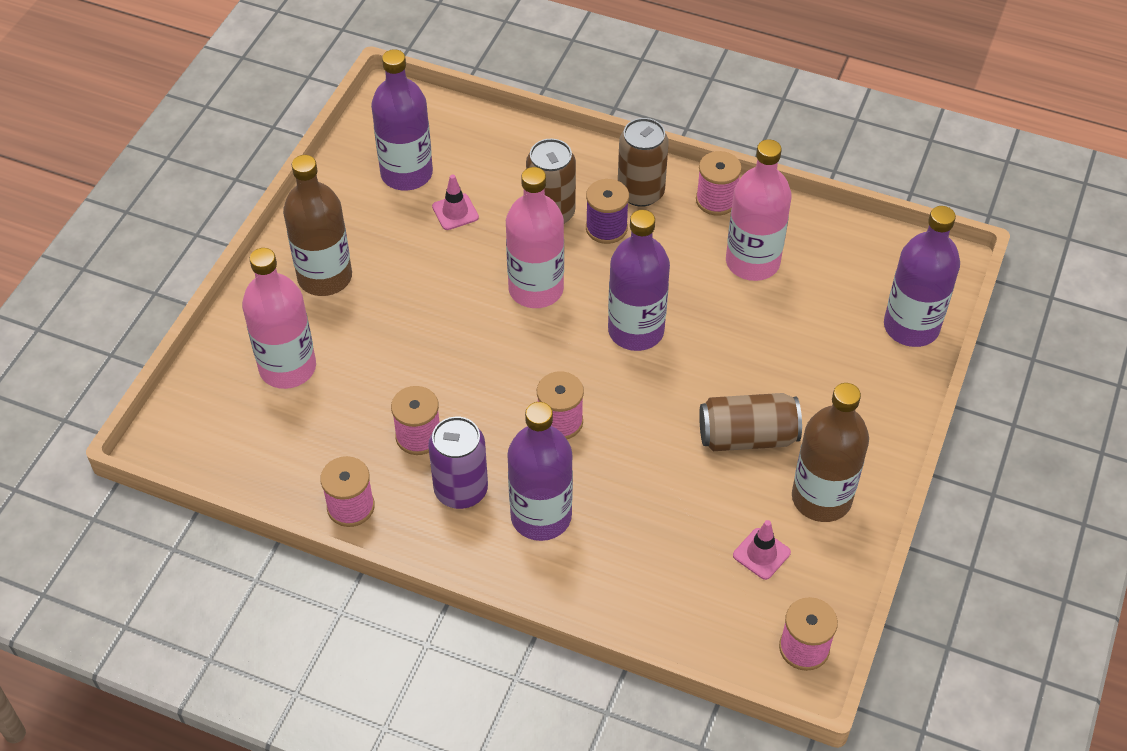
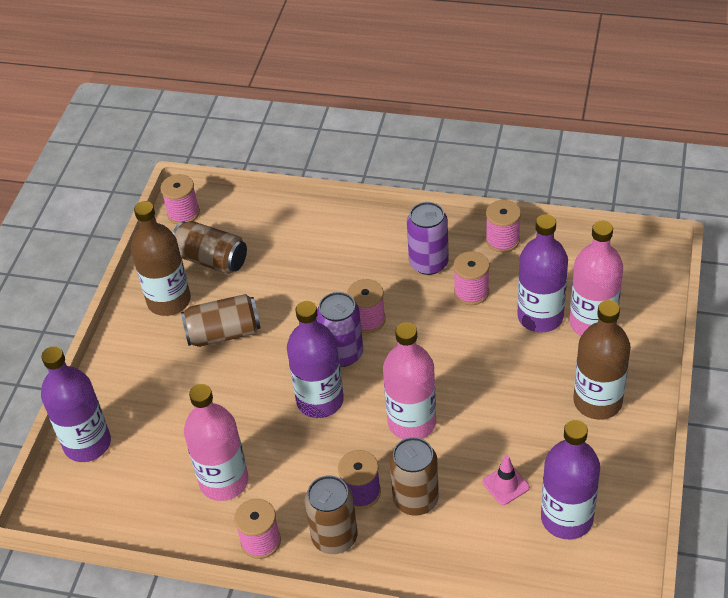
camera: 175 degrees right, 5 degrees down
purple bottle [507,402,573,541] -> purple bottle moved to [517,214,568,332]
pink traffic cone [733,520,791,580] -> brown can [173,221,247,274]
none -> purple can [317,292,363,367]

